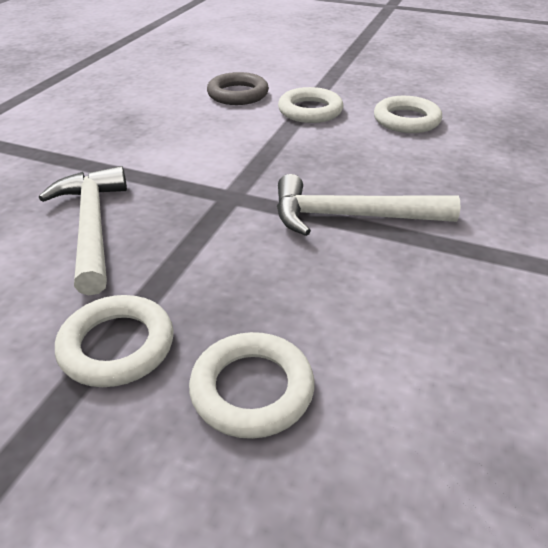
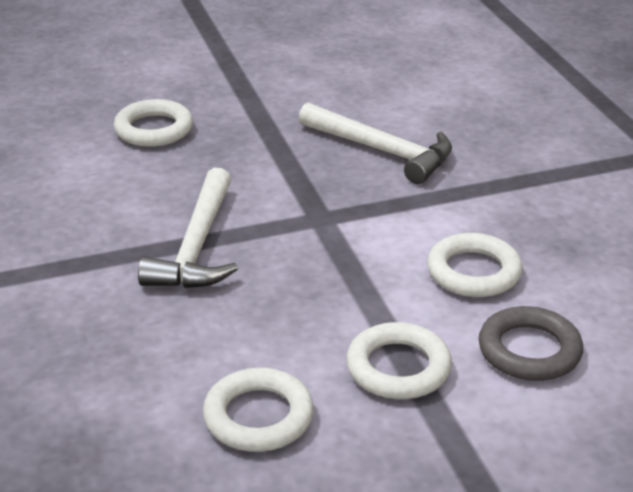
camera: 140 degrees right, 5 degrees down
white ring [55,295,174,387] -> white ring moved to [427,233,523,297]
white hammer [277,174,460,236] -> white hammer turned 135 degrees clockwise [138,168,238,288]

